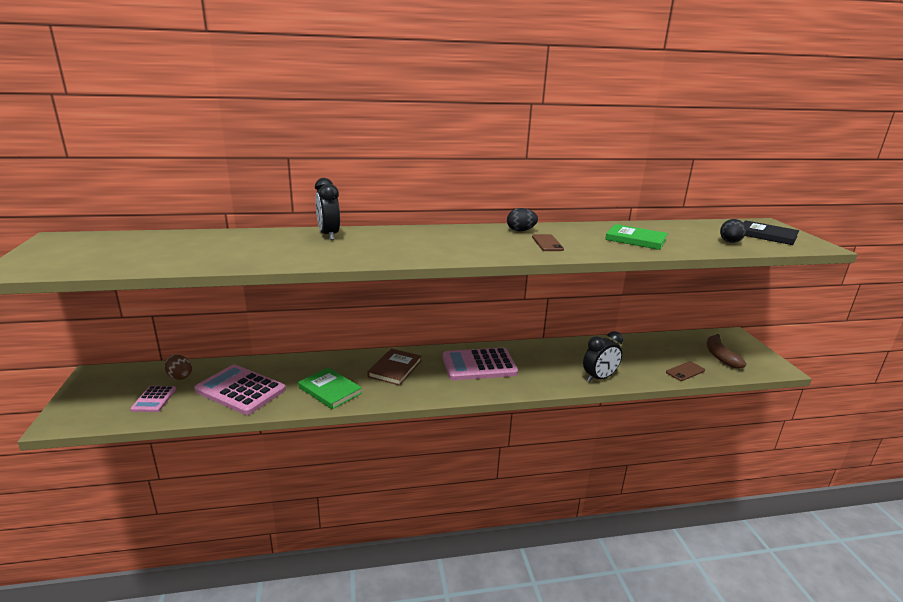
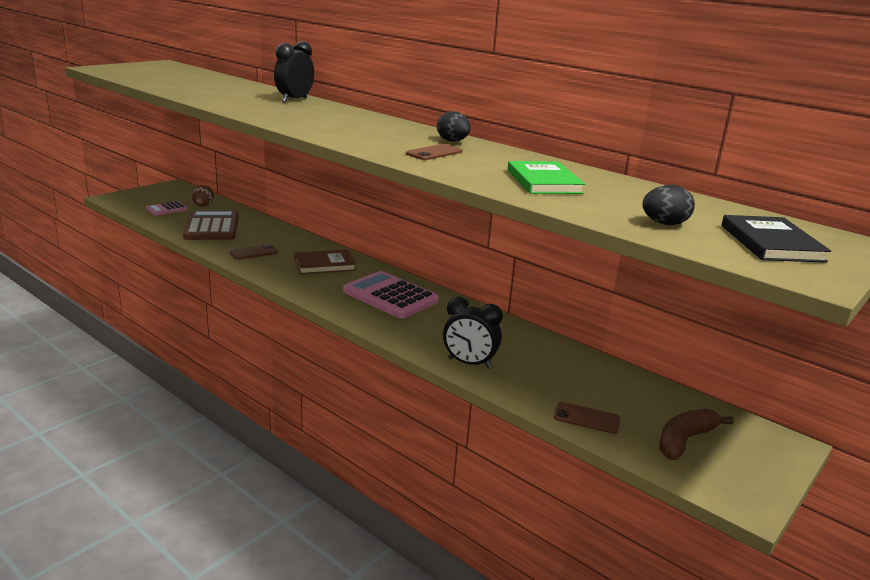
camera: 50 degrees right, 0 degrees up
pink calculator [194,364,286,415] -> brown calculator [183,210,239,240]
green book [298,368,362,409] -> brown phone [230,244,278,260]

